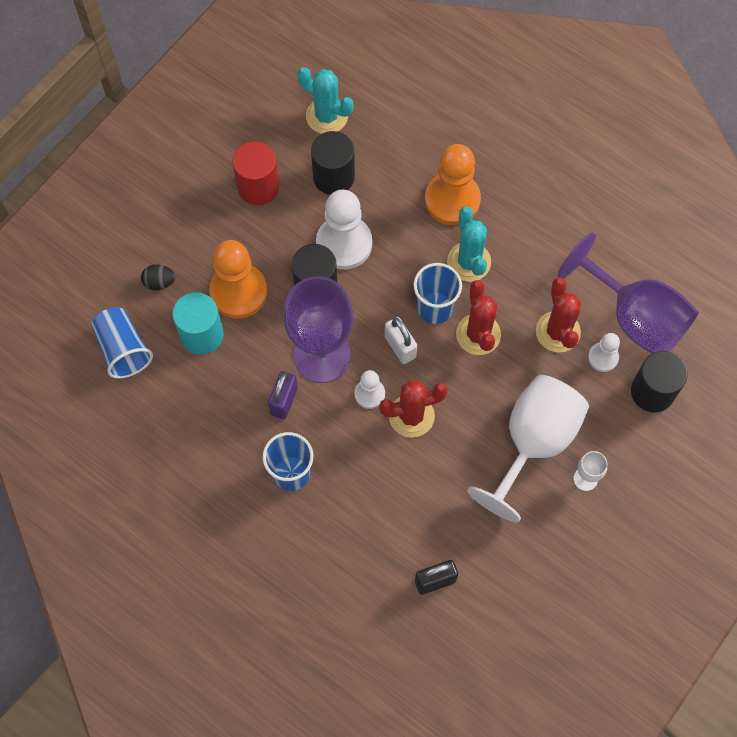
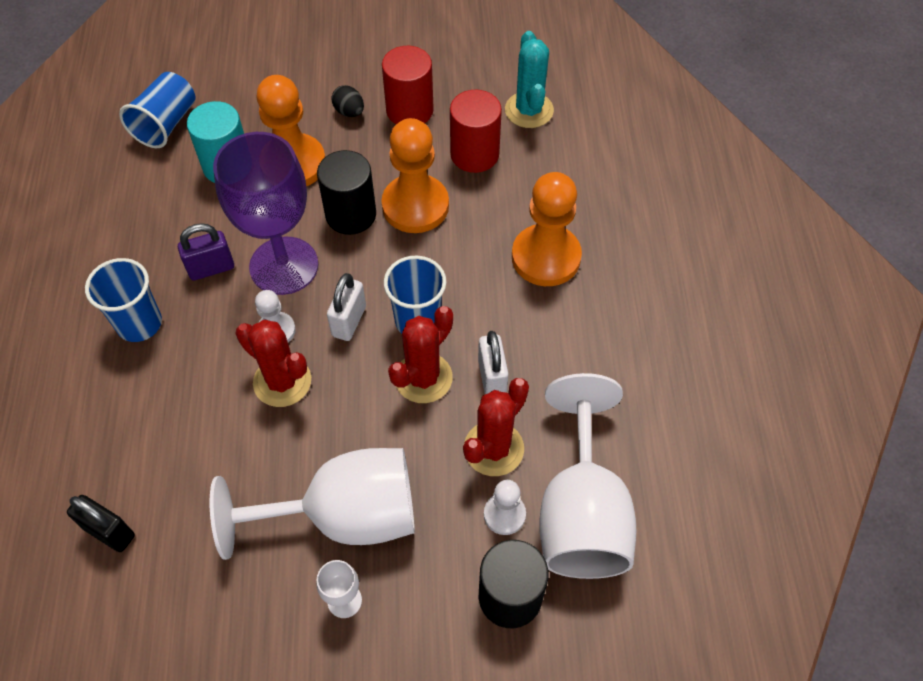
camera: 50 degrees right, 10 degrees down
black egg [141,264,175,290] -> black egg moved to [331,85,364,117]
black cylinder [311,131,355,195] -> red cylinder [450,90,502,173]
white pawn [316,190,372,270] -> orange pawn [381,118,449,233]
turquoise cactus [447,206,491,282] -> none
purple goblet [557,232,699,353] -> white goblet [539,373,636,579]
none -> white padlock [478,331,509,394]

